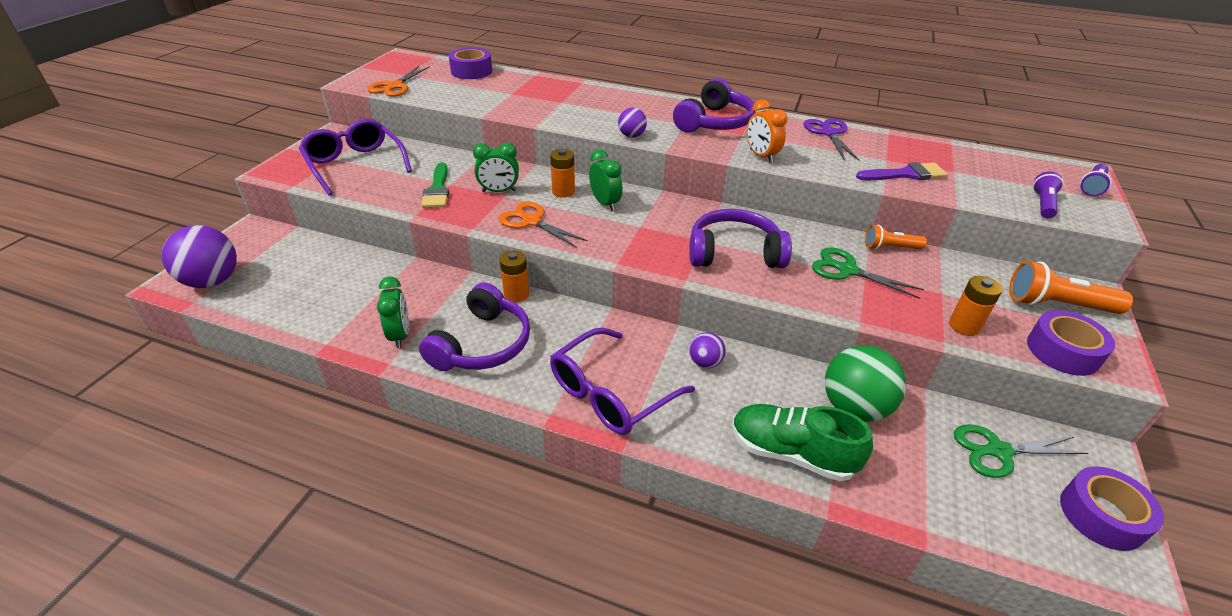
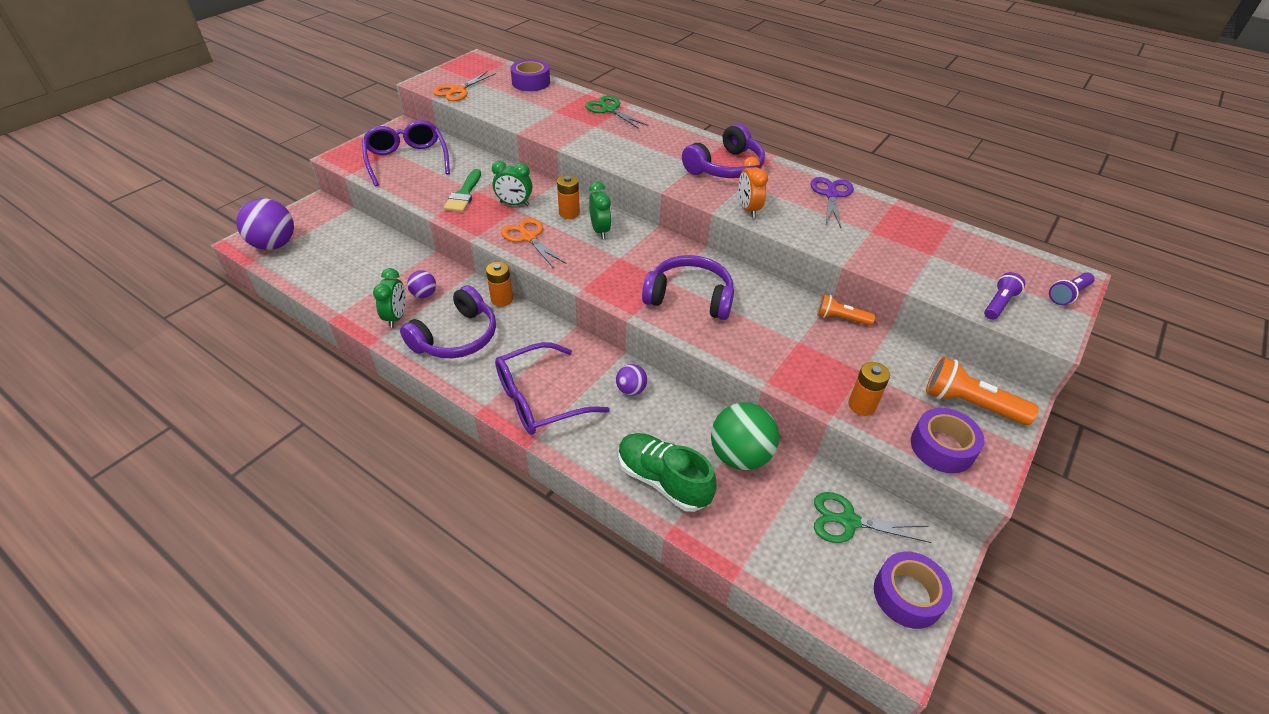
camera: 15 degrees right, 5 degrees up
purple ball [618,108,647,137] -> purple ball moved to [407,270,436,298]
green scissors [812,247,924,299] -> green scissors moved to [585,96,649,129]
purple brush [856,162,948,180] -> none

